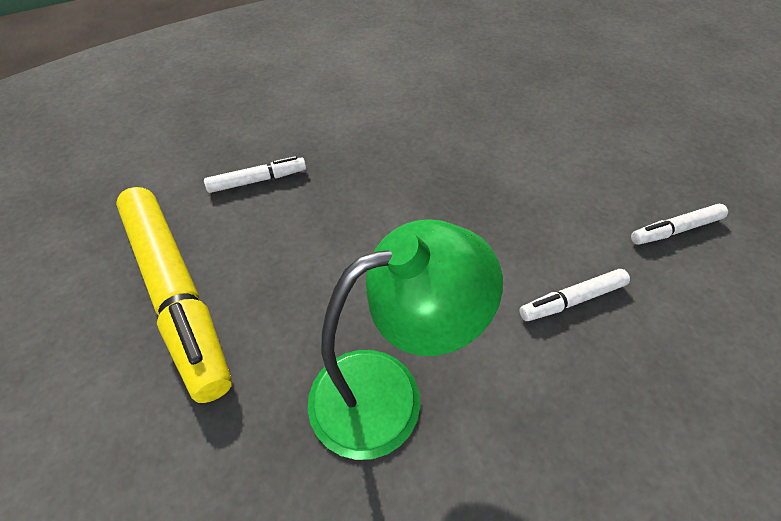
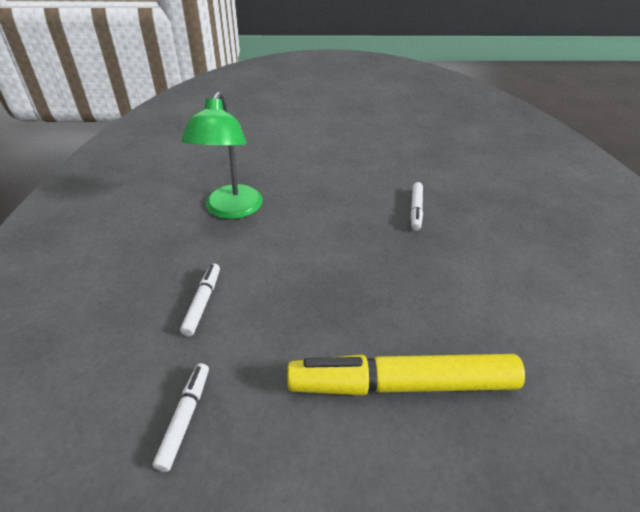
camera: 120 degrees right, 10 degrees down
yellow marker [116,187,232,403] -> yellow marker moved to [287,354,525,395]

